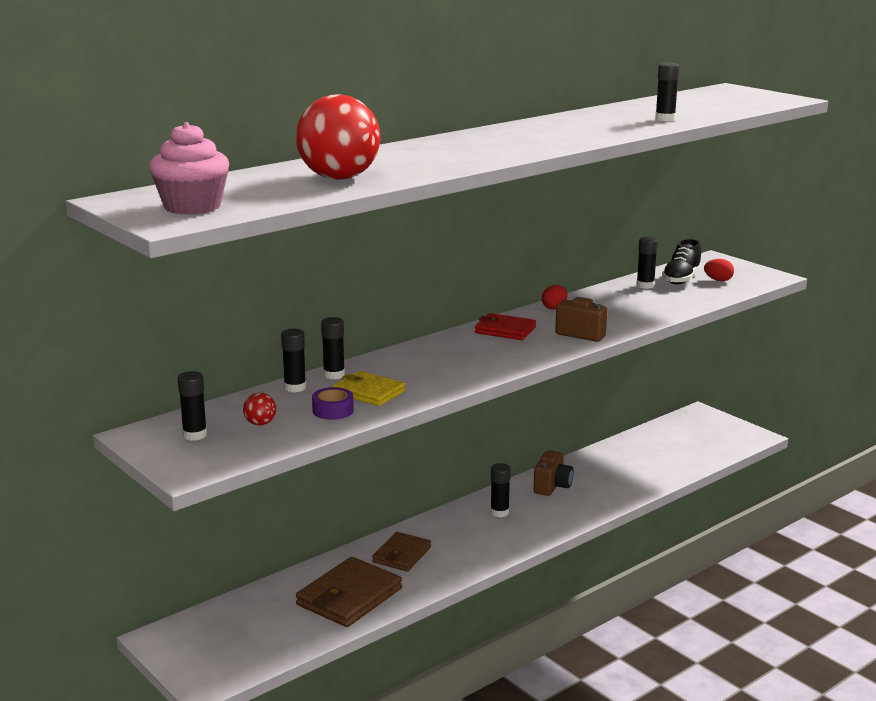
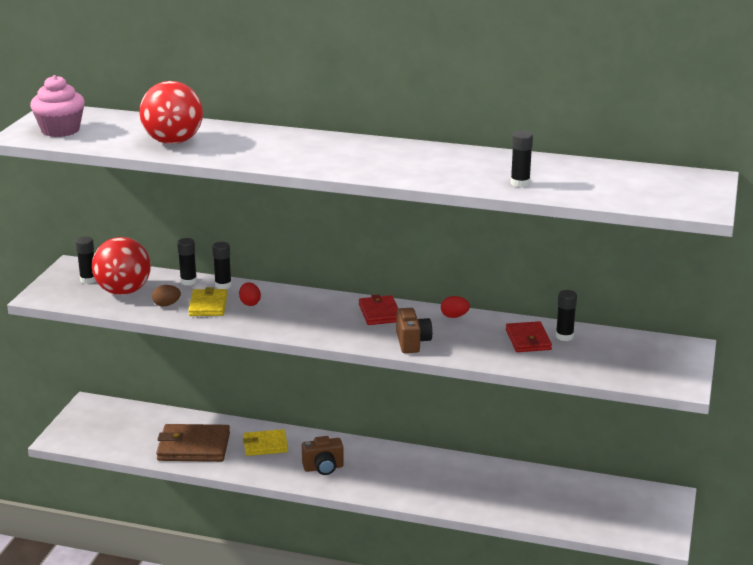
camera: 55 degrees right, 5 degrees up
red ball [243,393,276,426] -> red ball [92,237,151,295], size x2.45
purple tape [312,387,354,420] -> brown egg [152,285,181,306]
brown wallet [372,532,431,572] -> yellow wallet [243,429,288,456]
black glue stick [490,463,511,517] -> none
brown camera [533,450,574,496] -> brown camera moved to [302,436,344,475]
black shoe [662,239,702,284] -> none
red egg [704,259,734,281] -> red egg moved to [239,283,261,306]
none -> red wallet [506,321,552,352]

